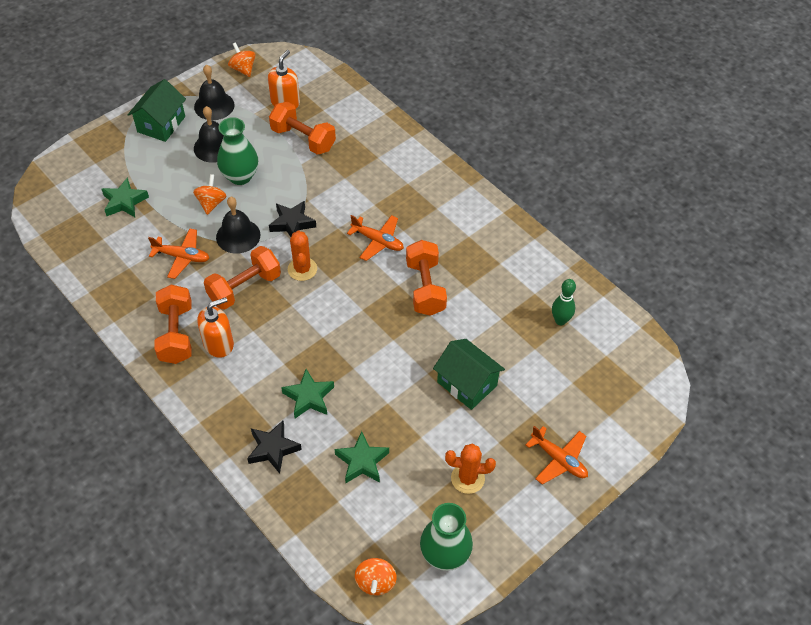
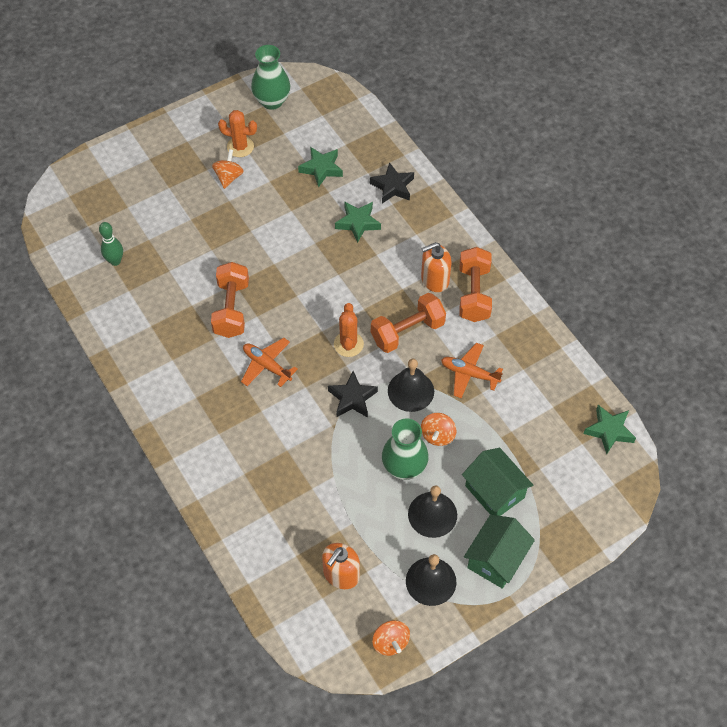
camera: 170 degrees left, 5 degrees up
green star [101,177,149,217] -> green star moved to [583,405,636,454]
orange dumbbell [269,102,336,155] -> none
orange spinning top [355,558,397,595] -> orange spinning top moved to [212,149,244,189]
green house [433,339,505,410] -> green house moved to [462,447,534,516]
orange plane [526,426,588,485] -> none

